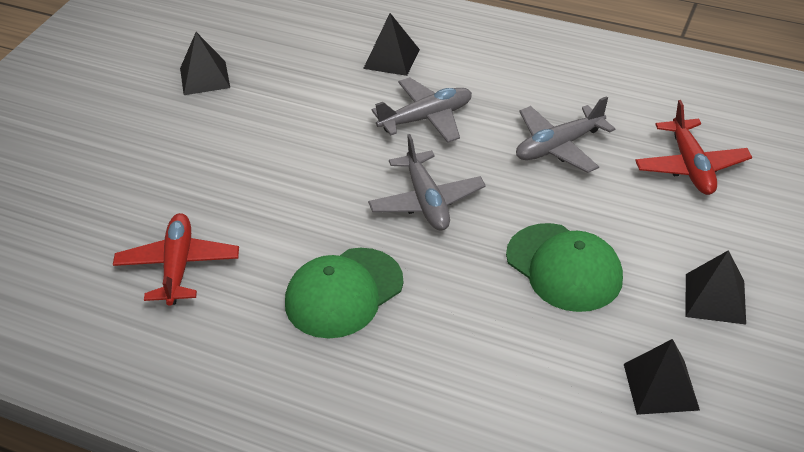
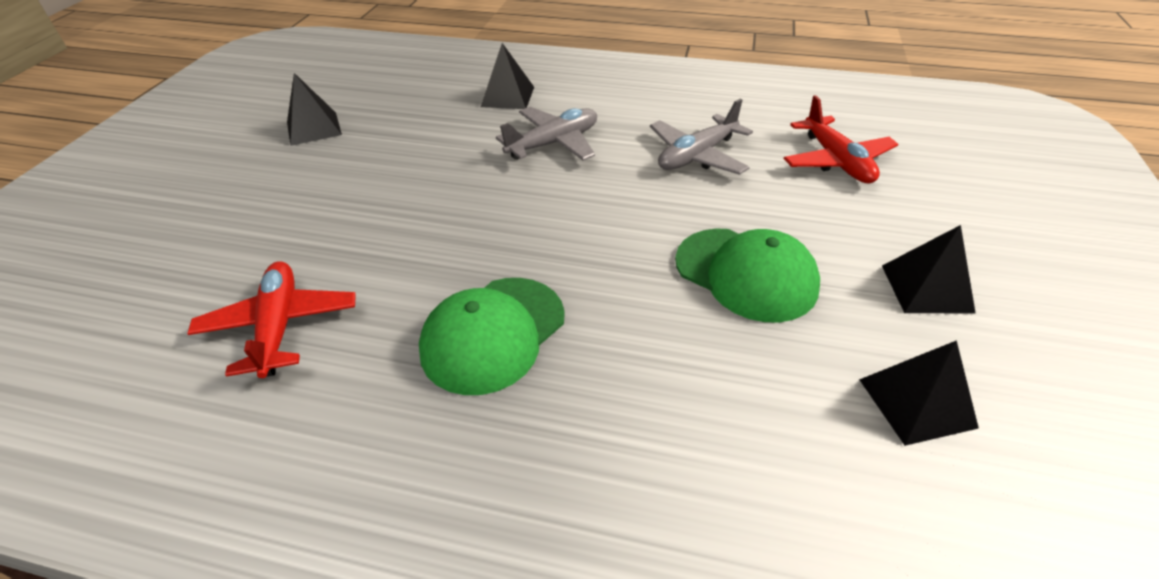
camera: 10 degrees left, 0 degrees up
grey plane [368,134,486,231] -> none

